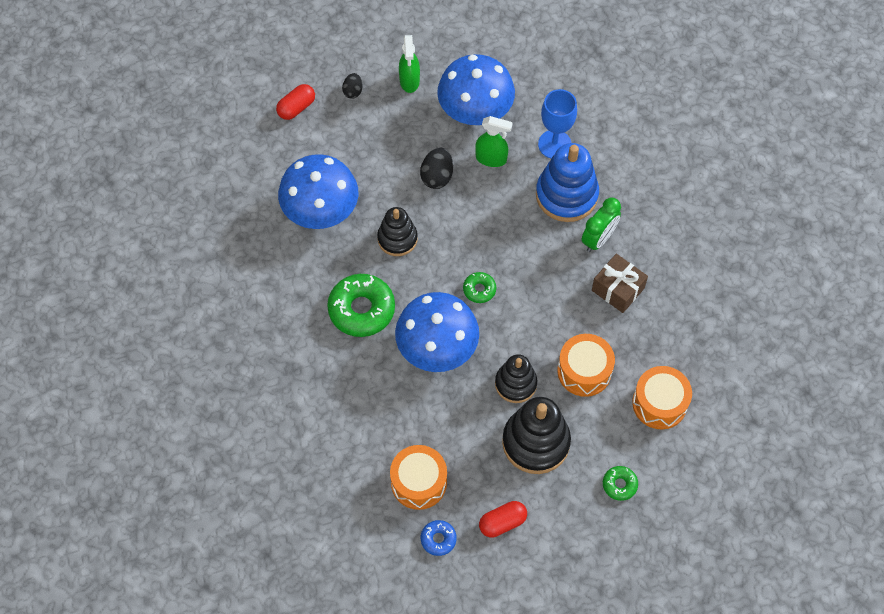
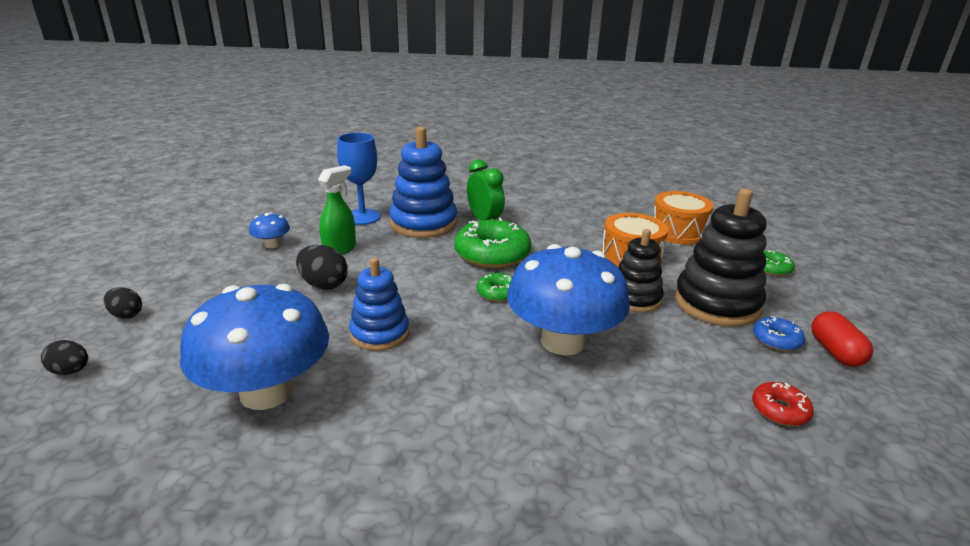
camera: 70 degrees left, 35 degrees down
red capsule [276,84,315,120] -> black egg [41,340,88,375]
green donut [327,274,395,337] -> green donut moved to [454,218,531,268]
black stacking toy [377,207,418,256] -> blue stacking toy [349,258,409,351]
orange drum [390,445,447,510] -> red donut [752,382,814,426]
green spray bottle [399,35,420,93] -> none
blue donut [421,520,457,556] -> blue donut moved to [753,316,805,351]
blue mushroom [437,54,515,125] -> blue mushroom [249,212,290,248], size x0.42
brown gift [592,254,648,313] -> none

